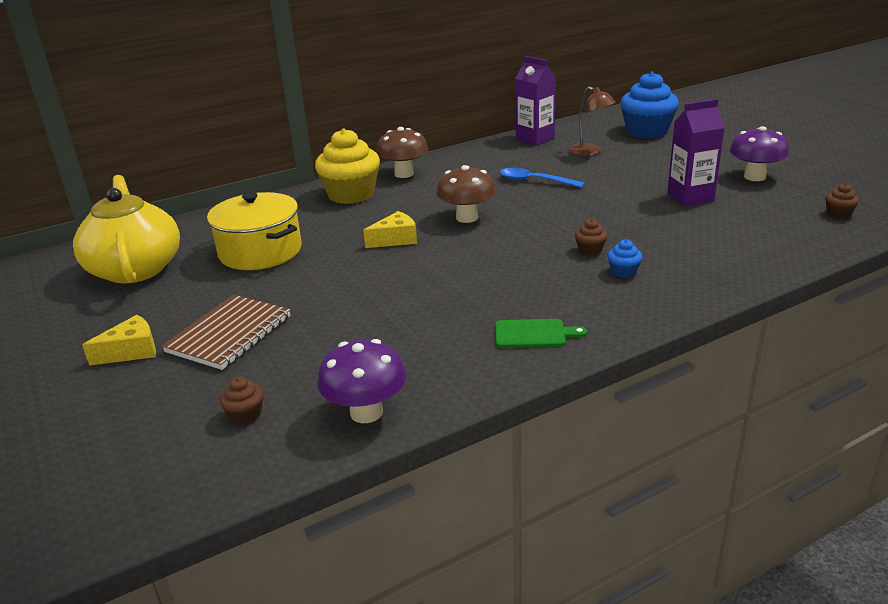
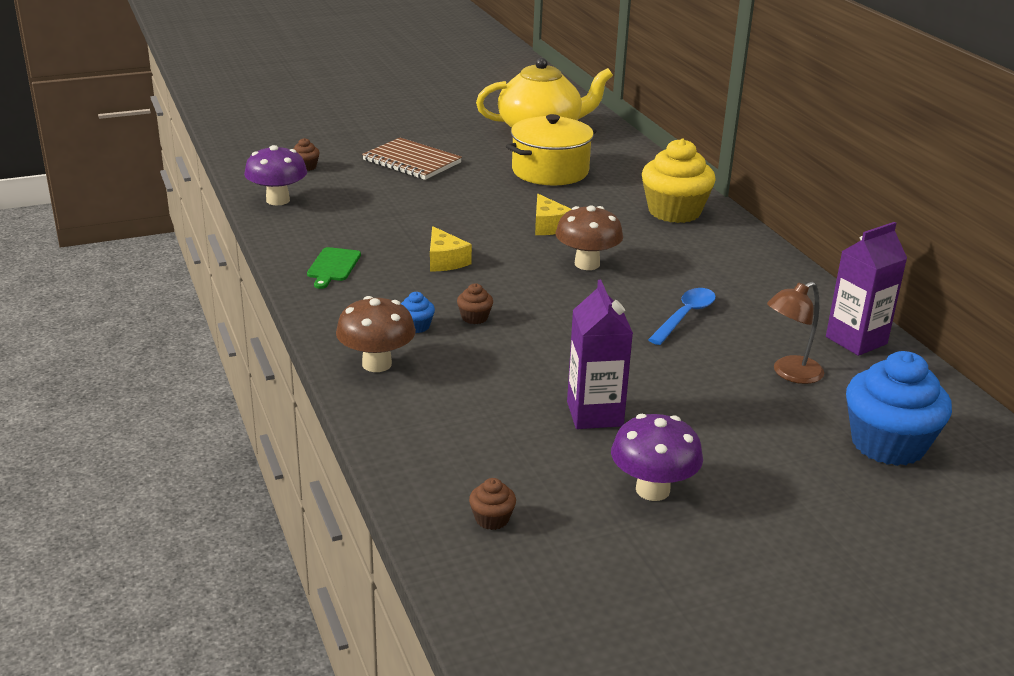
camera: 95 degrees right, 0 degrees up
yellow cheese [82,315,156,366] -> yellow cheese moved to [430,226,472,271]
brown mushroom [376,127,428,178] -> brown mushroom moved to [336,296,416,372]

